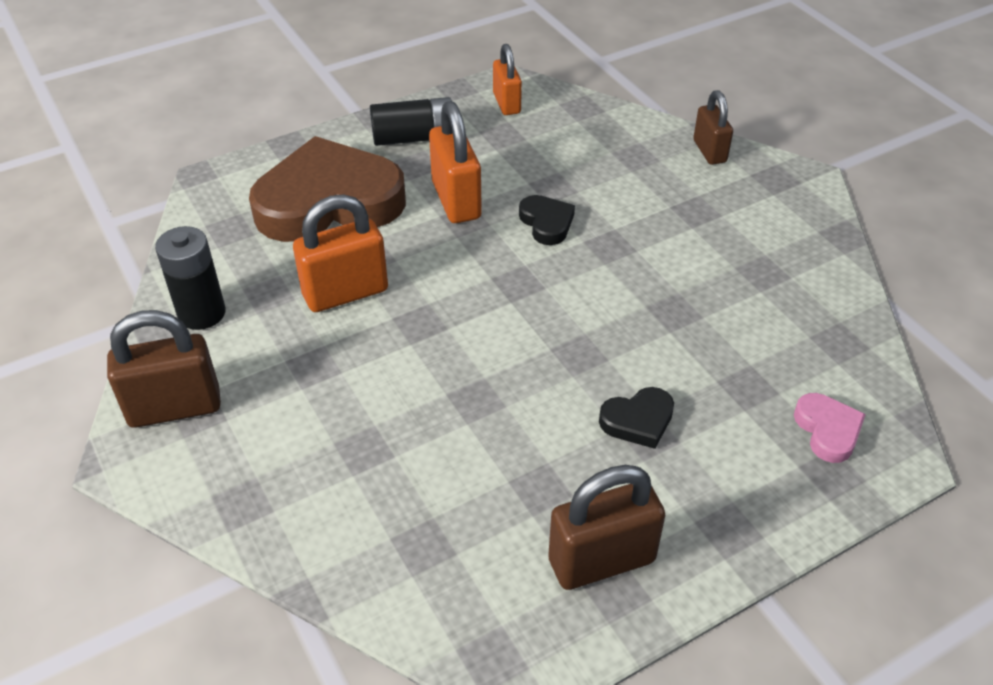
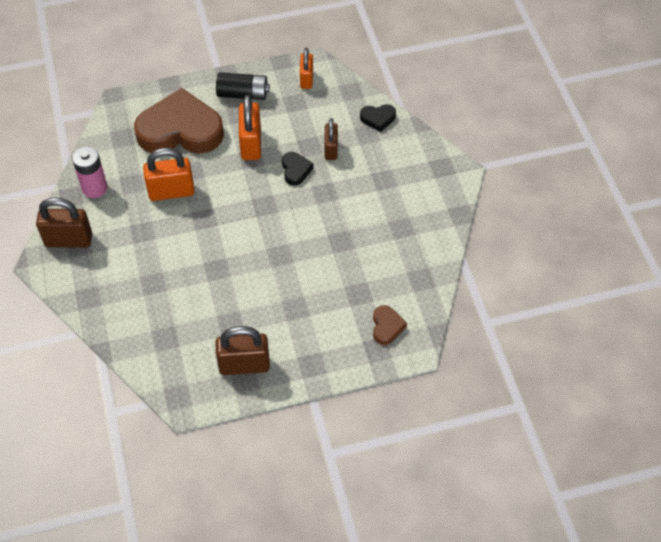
camera: 15 degrees right, 10 degrees up
black battery [155,226,226,330] -> pink battery [72,146,107,198]
black heart [599,387,674,449] -> black heart moved to [360,104,396,132]
brown padlock [693,90,733,165] -> brown padlock moved to [324,118,338,160]
pink heart [794,393,866,463] -> brown heart [373,305,407,345]

